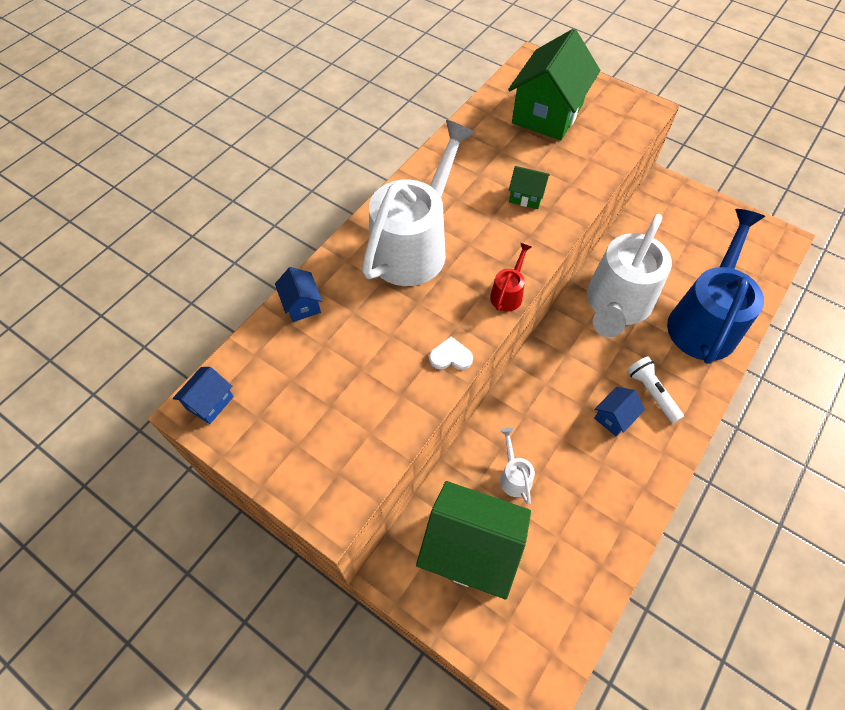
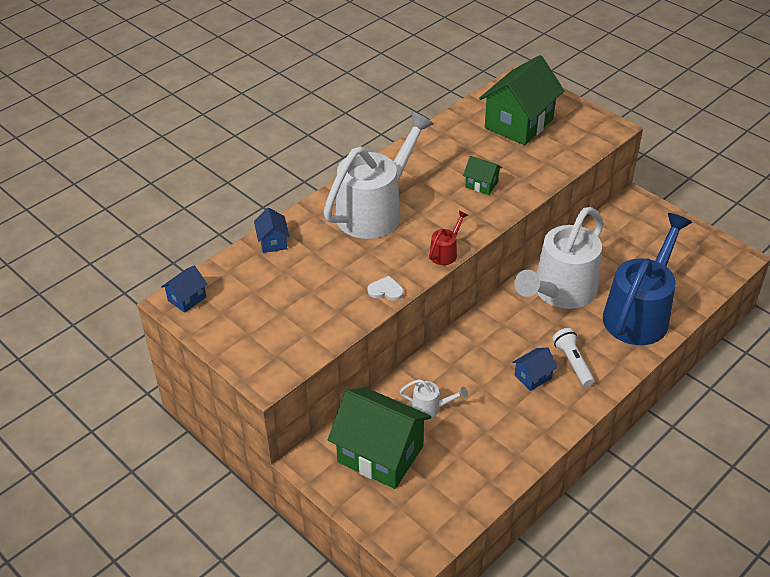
camera: 10 degrees right, 15 degrees down
white watering can [500,427,535,504] -> white watering can turned 105 degrees clockwise [400,379,468,418]

